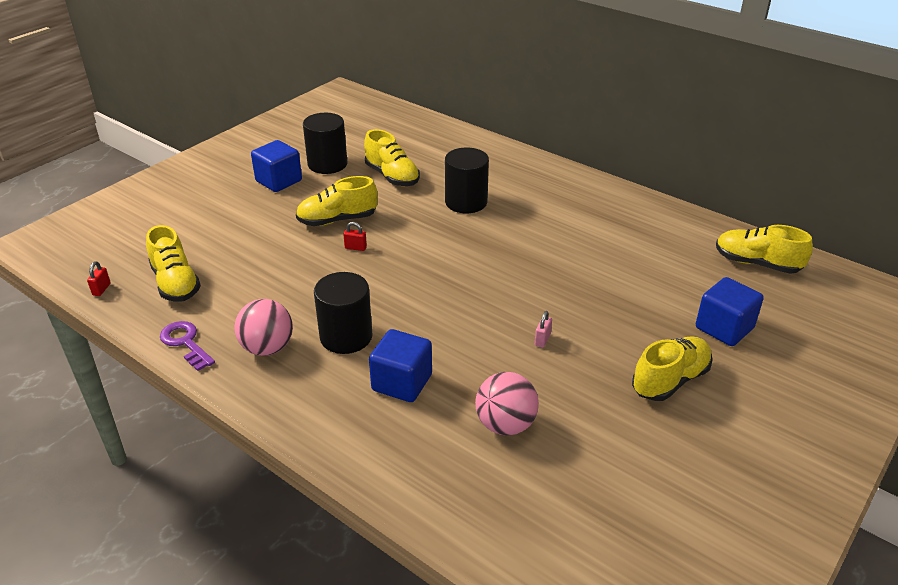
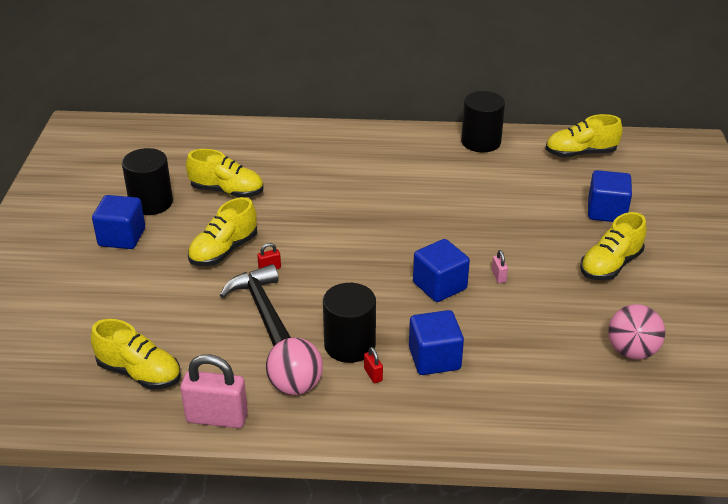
camera: 35 degrees left, 0 degrees up
red padlock [87,261,111,296] -> red padlock moved to [364,347,383,383]
purple key [160,321,215,371] -> pink padlock [180,354,248,428]
black cylinder [445,148,489,213] -> black cylinder moved to [461,91,505,153]
pink ball [475,372,539,435] -> pink ball moved to [608,304,665,360]
yellow shoe [632,336,713,401] -> yellow shoe turned 150 degrees counterclockwise [580,212,646,281]
none -> black hammer [220,264,291,346]
none -> blue cube [413,239,470,302]

